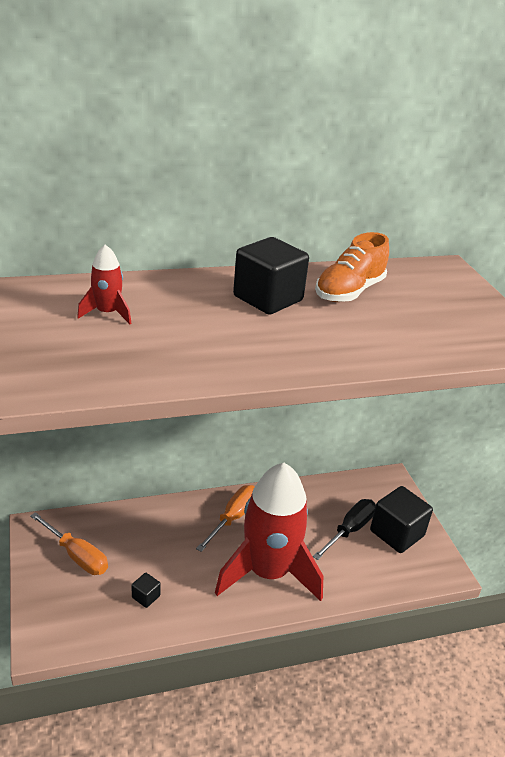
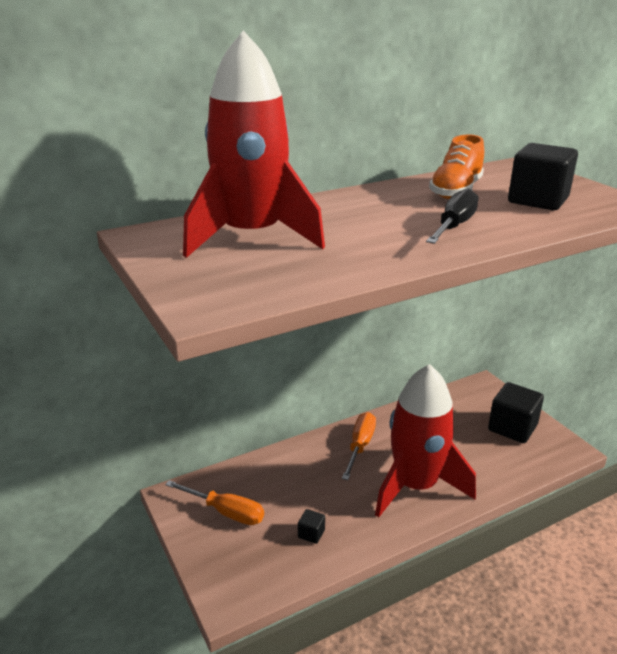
camera: 10 degrees left, 5 degrees down
red rocket [77,244,132,324] -> red rocket [183,30,325,258], size x2.48
black cube [233,237,309,315] -> black cube moved to [508,143,578,210]
black screwdriver [313,499,376,560] -> black screwdriver moved to [426,188,478,244]

